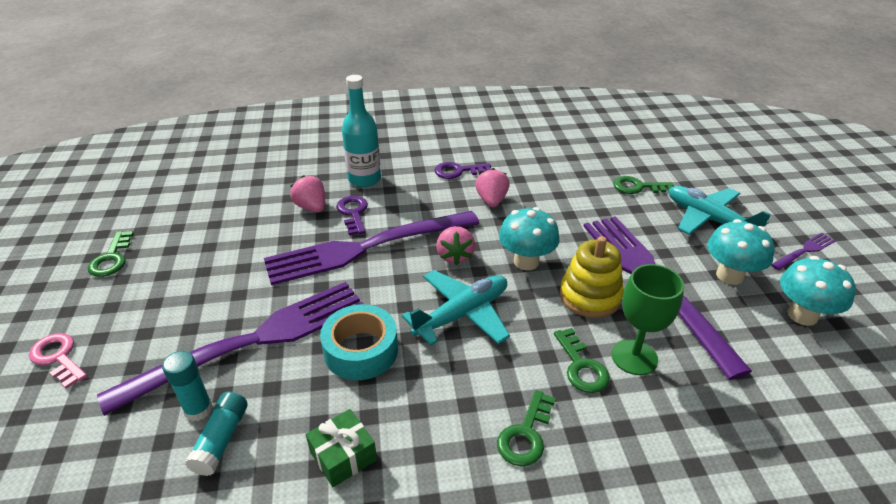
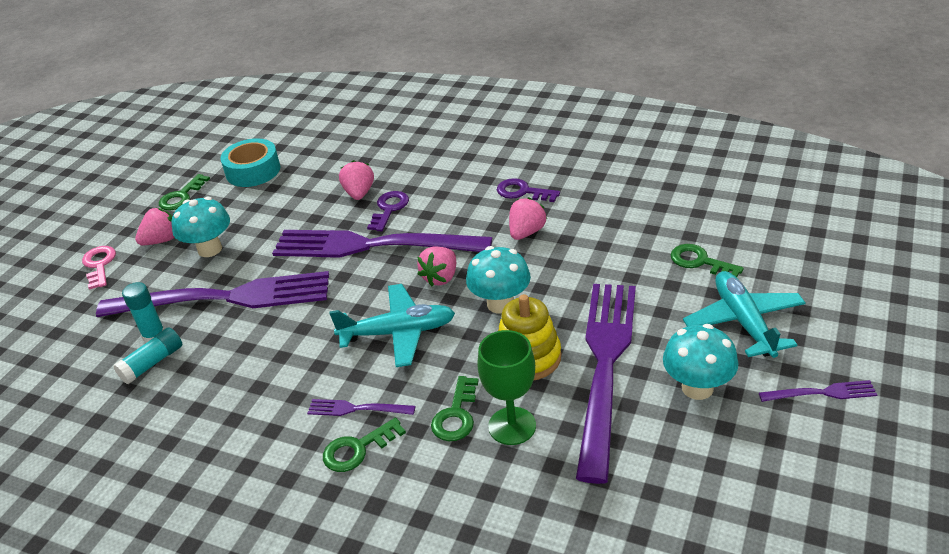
camera: 35 degrees right, 0 degrees up
green gift [306,409,377,487] -> none
turquoise tape [320,304,398,380] -> turquoise tape moved to [220,138,280,187]
turquoise bottle [342,75,381,187] -> none
turquoise mushroom [780,256,856,326] -> turquoise mushroom moved to [172,197,230,257]
none -> pink strawberry [135,208,175,246]
none -> purple fork [307,399,415,416]

